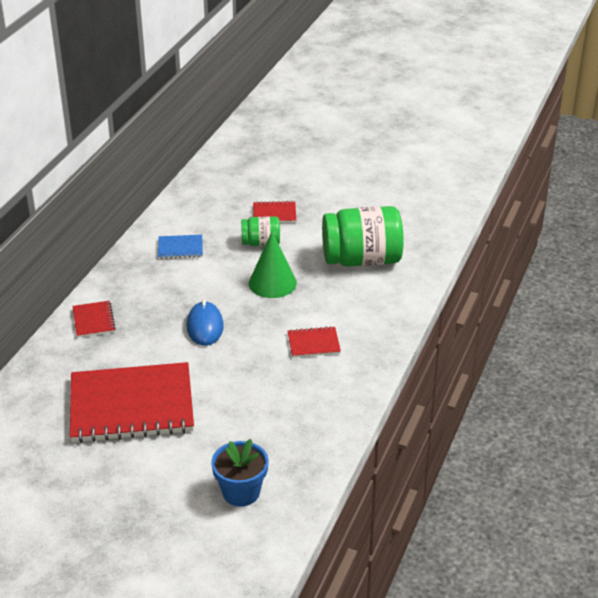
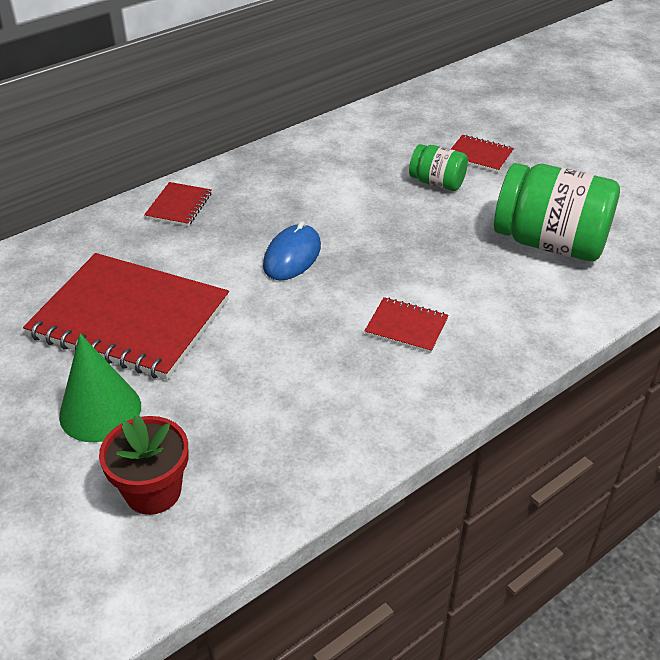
camera: 30 degrees right, 5 degrees up
blue notebook [158,235,203,259] -> none
blue flower pot [211,439,269,506] -> red flower pot [99,414,189,515]
green cone [249,232,297,298] -> green cone moved to [59,334,141,442]

